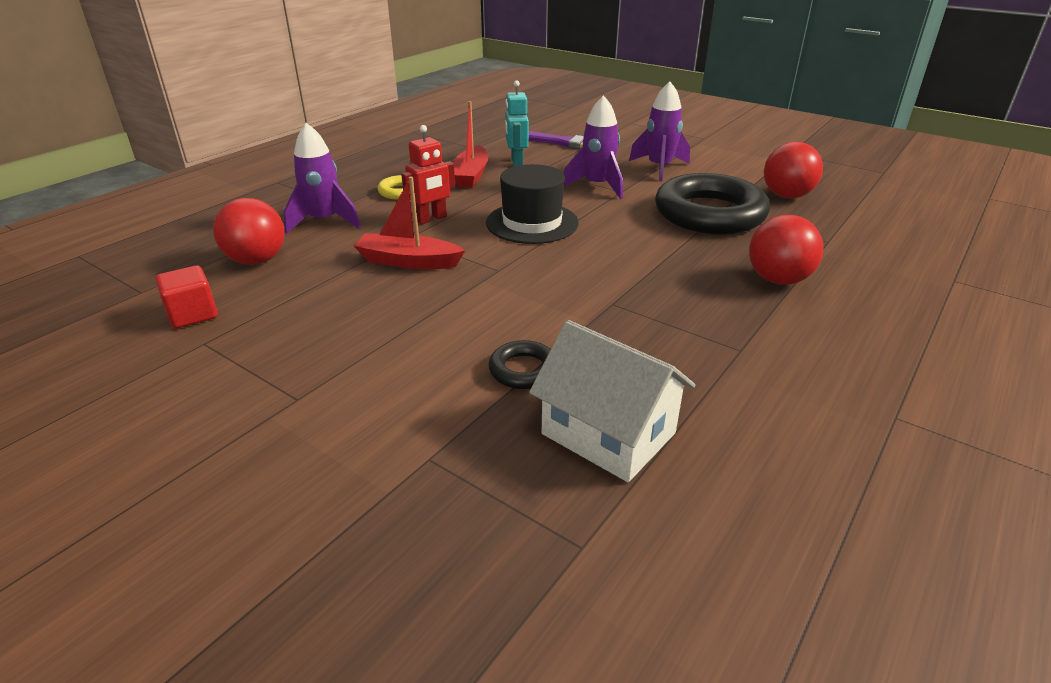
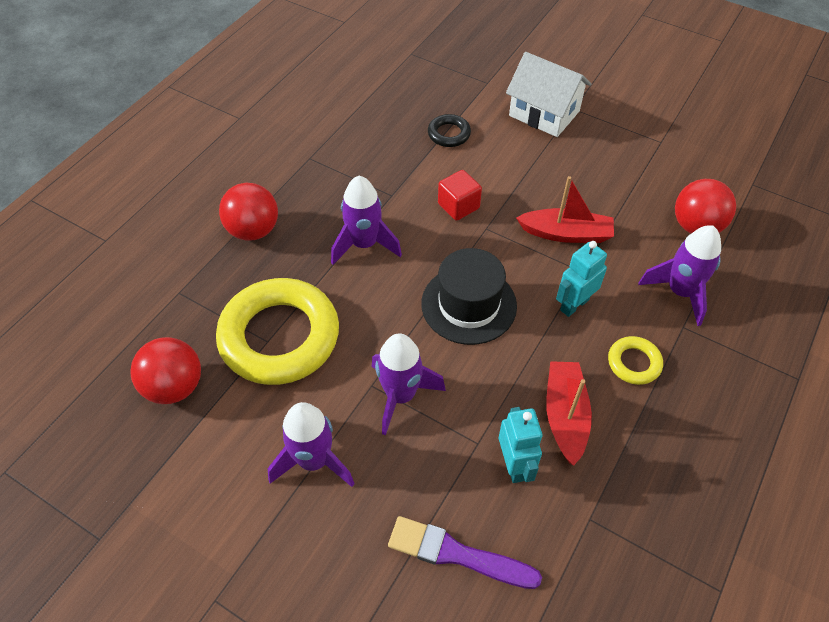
camera: 175 degrees right, 20 degrees up
red cube [155,266,218,328] -> red cube moved to [438,170,482,221]
red robot [401,125,455,224] -> turquoise robot [556,241,607,317]
white house [529,320,695,482] -> white house moved to [506,52,591,137]
black ring [655,173,770,235] -> yellow ring [216,278,339,385]
none -> purple rocket [331,176,402,265]

